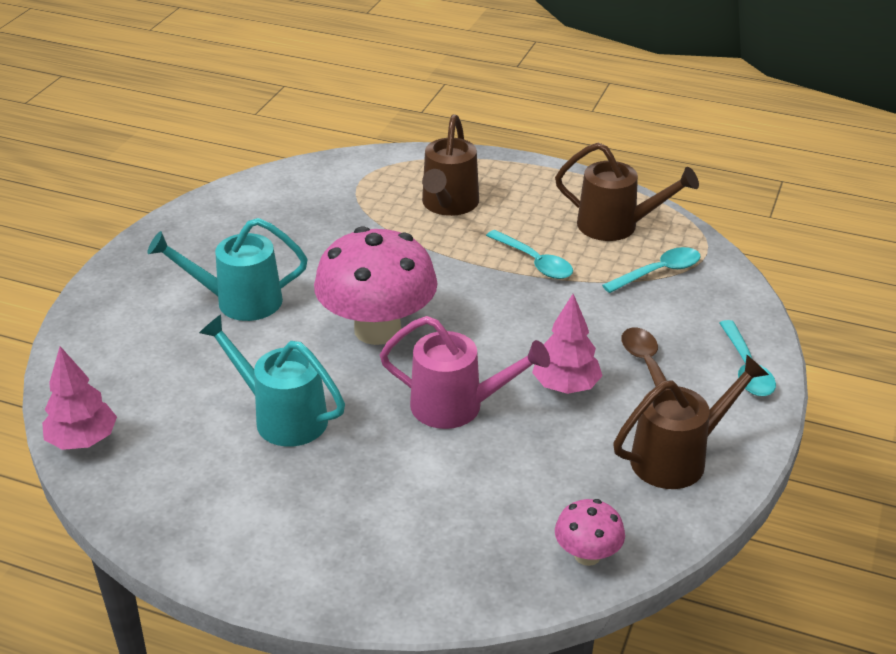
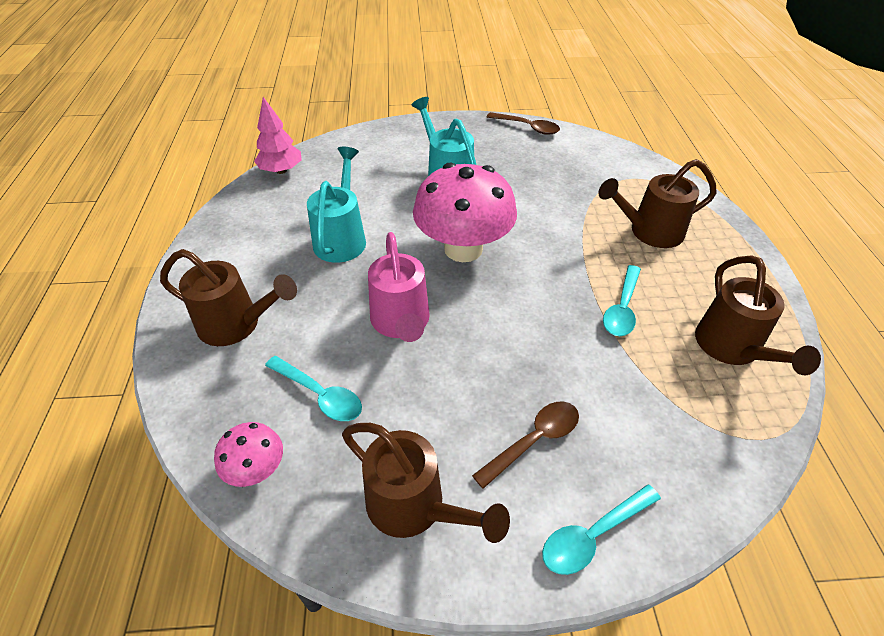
camera: 65 degrees right, 10 degrees up
pink tree [532,294,603,394] -> none
turquoise spoon [602,247,701,293] -> turquoise spoon moved to [265,356,362,421]
none -> brown watering can [160,249,297,346]
none -> brown spoon [487,112,560,135]

